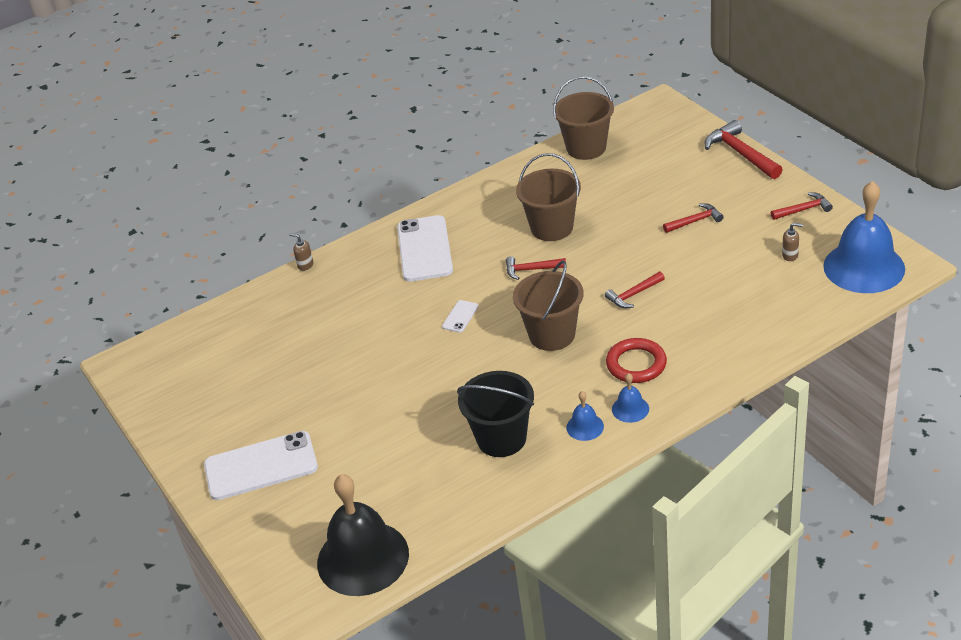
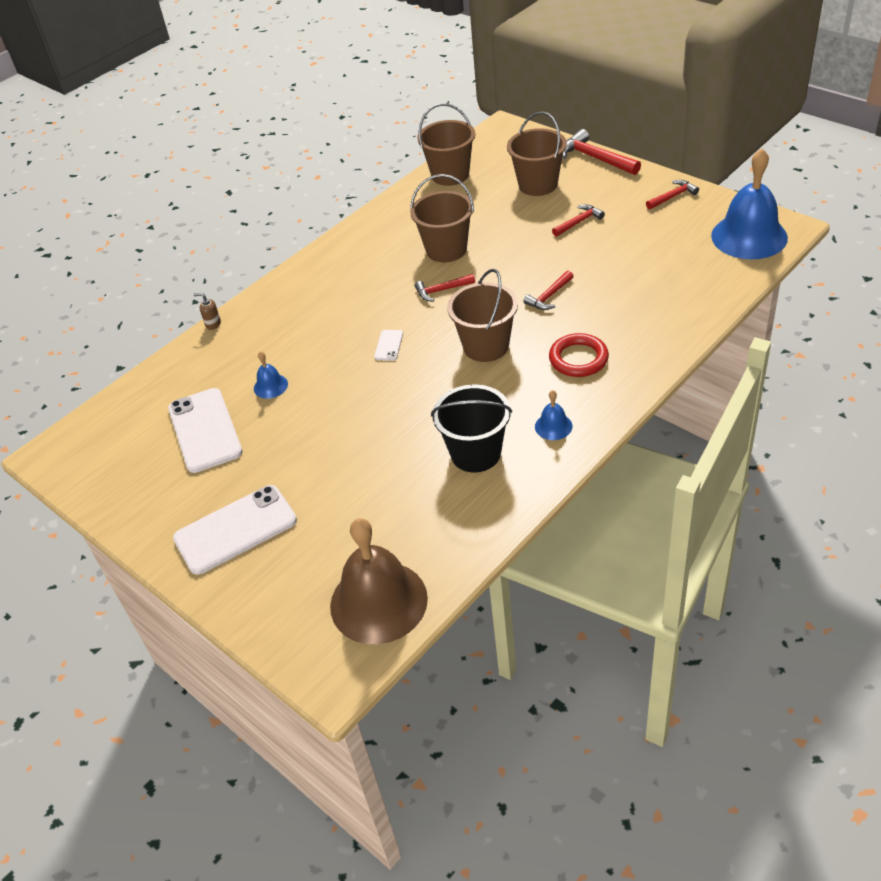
camera: 15 degrees left, 5 degrees up
black bell [317,474,409,596] -> brown bell [330,518,428,644]
white phone [397,215,453,282] -> white phone moved to [168,388,243,473]
blue bell [612,373,649,423] -> blue bell moved to [254,351,288,399]
brown soap dispenser [782,223,803,261] -> none
none -> brown bucket [507,112,567,196]

